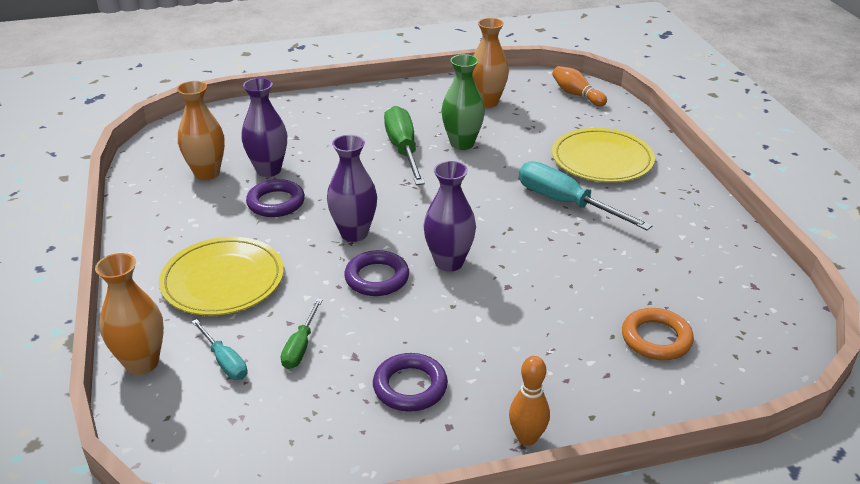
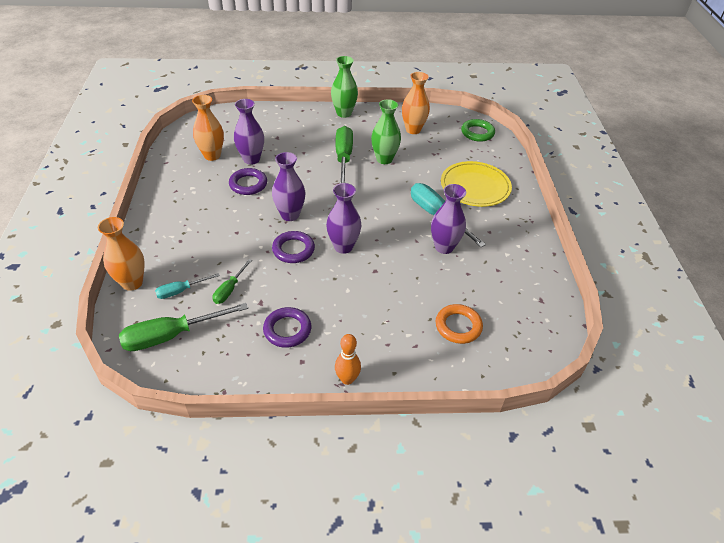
camera: 10 degrees right, 10 degrees up
yellow plate [159,237,284,315] -> none
turquoise screwdriver [191,319,247,380] -> turquoise screwdriver turned 90 degrees clockwise [155,273,220,299]
orange bowling pin [552,66,607,107] -> green ring [461,119,495,142]
none -> green screwdriver [119,303,248,351]
none -> green vase [331,56,358,118]
none -> purple vase [431,184,466,254]

